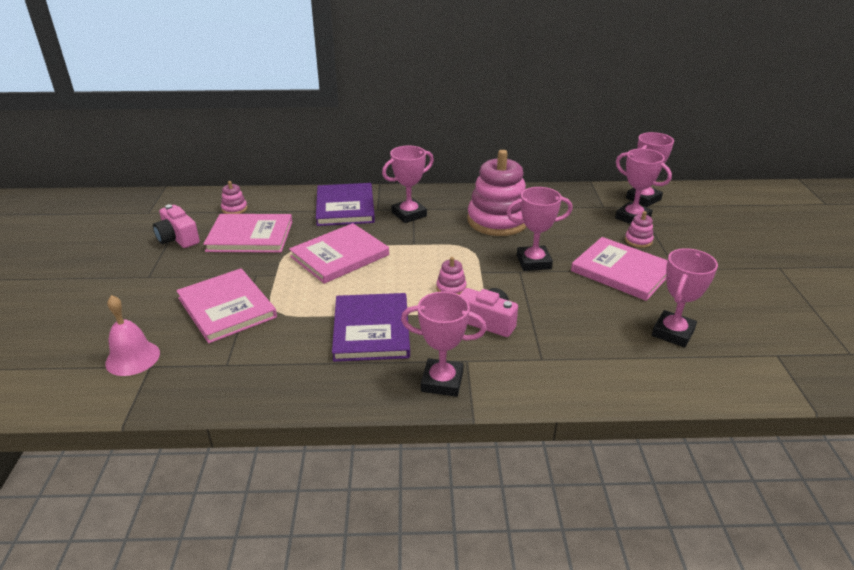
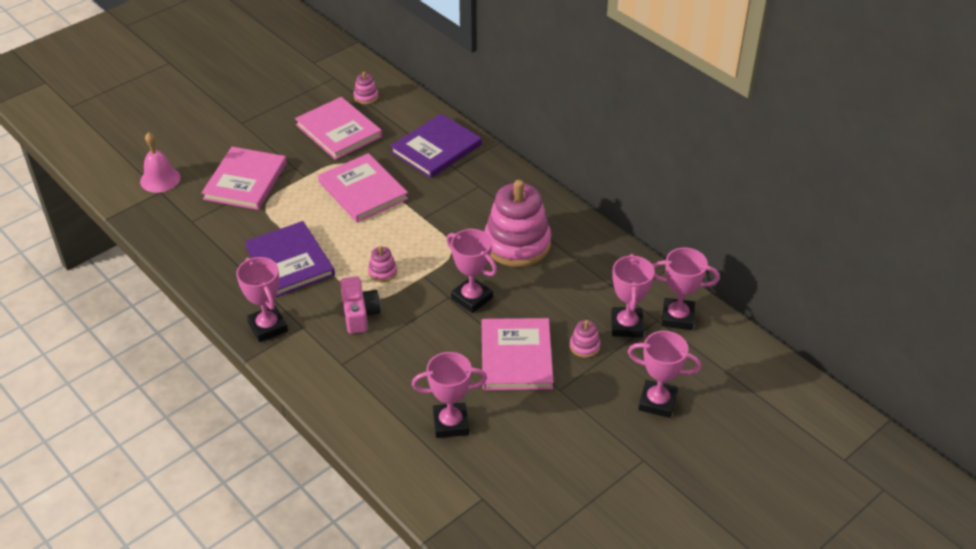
camera: 50 degrees right, 10 degrees up
pink camera [153,204,200,248] -> none
pink book [289,223,389,284] -> pink book turned 45 degrees clockwise [318,153,408,223]
purple book [332,293,410,362] -> purple book turned 75 degrees counterclockwise [245,221,335,298]
pink trophy [382,146,434,223] -> pink trophy moved to [628,331,701,418]

